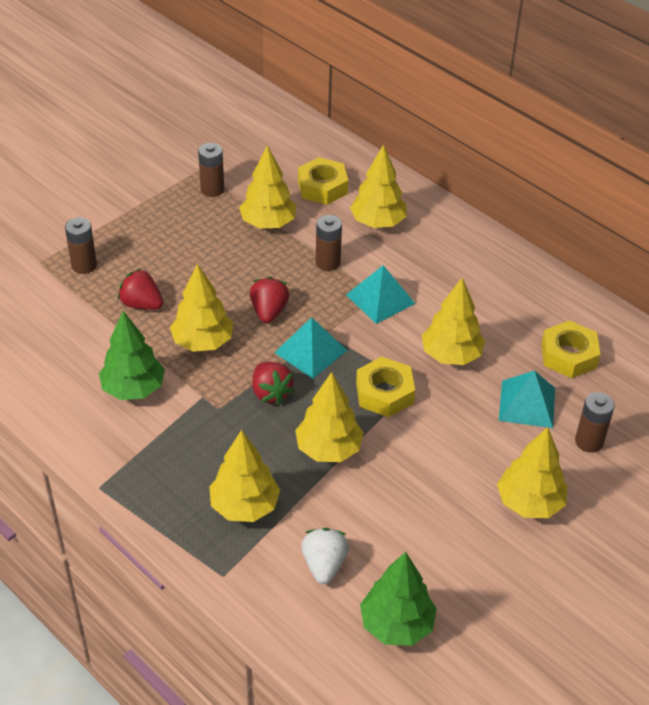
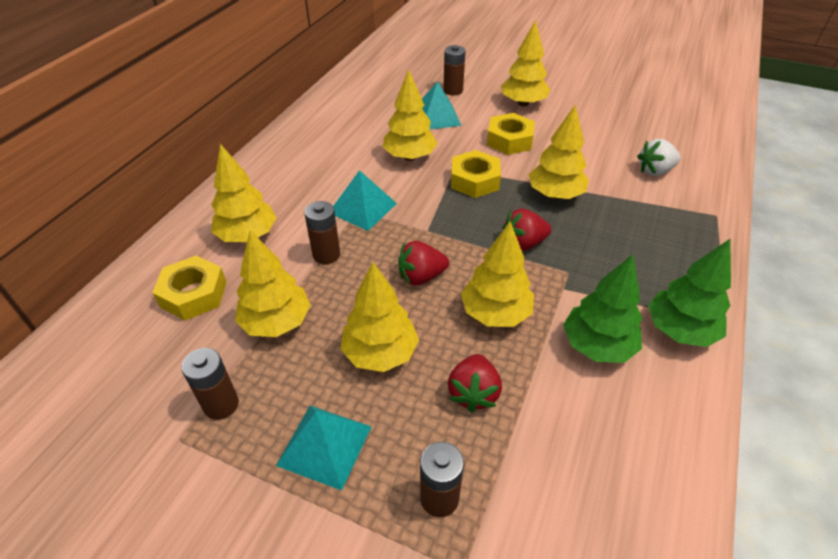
camera: 110 degrees left, 0 degrees up
yellow tree [209,430,280,522] -> yellow tree moved to [341,262,419,372]
red strawberry [252,362,294,404] -> red strawberry turned 150 degrees counterclockwise [503,209,551,251]
turquoise pyramid [274,317,347,379] -> turquoise pyramid moved to [276,406,372,490]
green tree [360,552,437,646] -> green tree moved to [648,239,731,347]
yellow nut [541,320,600,378] -> yellow nut moved to [487,113,535,155]

